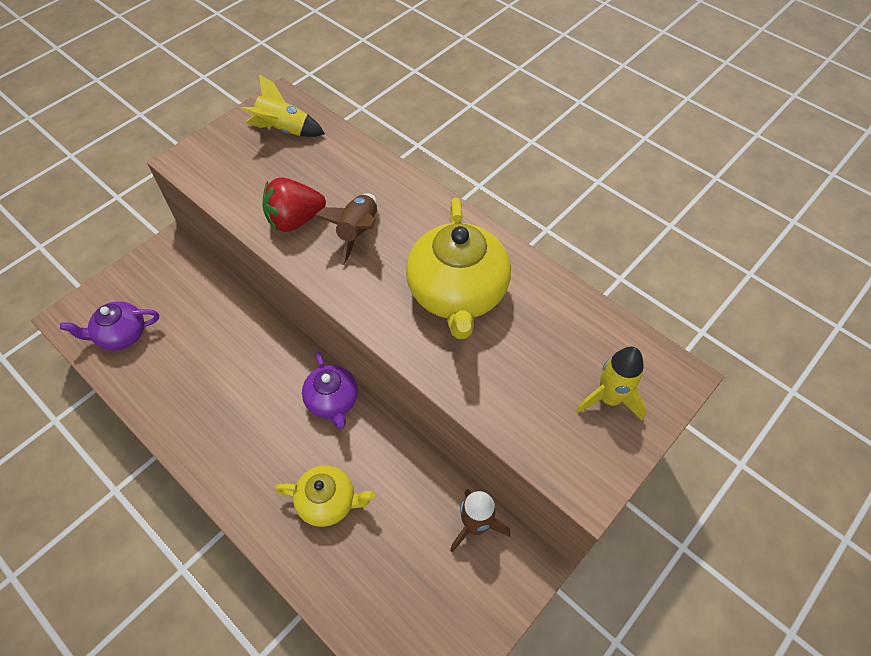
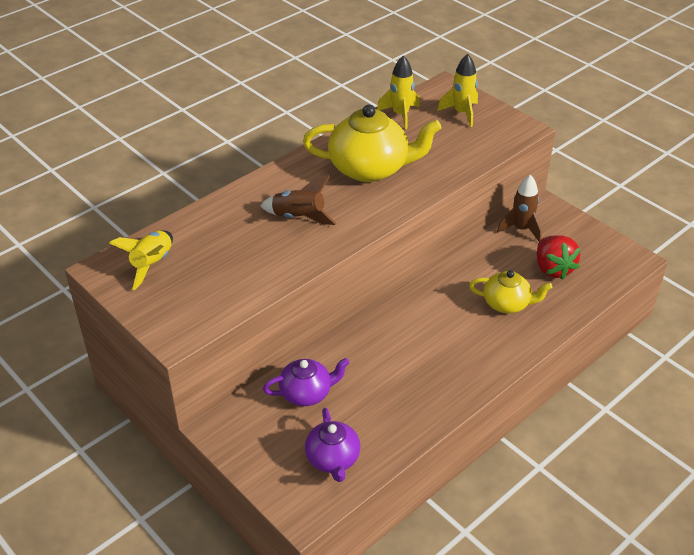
camera: 85 degrees left, 15 degrees down
red strawberry [262,178,326,232] -> red strawberry moved to [537,235,580,280]
yellow teapot [275,465,375,527] -> yellow teapot turned 90 degrees clockwise [469,270,552,313]
purple teapot [302,352,358,429] -> purple teapot moved to [263,358,350,406]
none -> yellow rocket [377,55,419,129]

